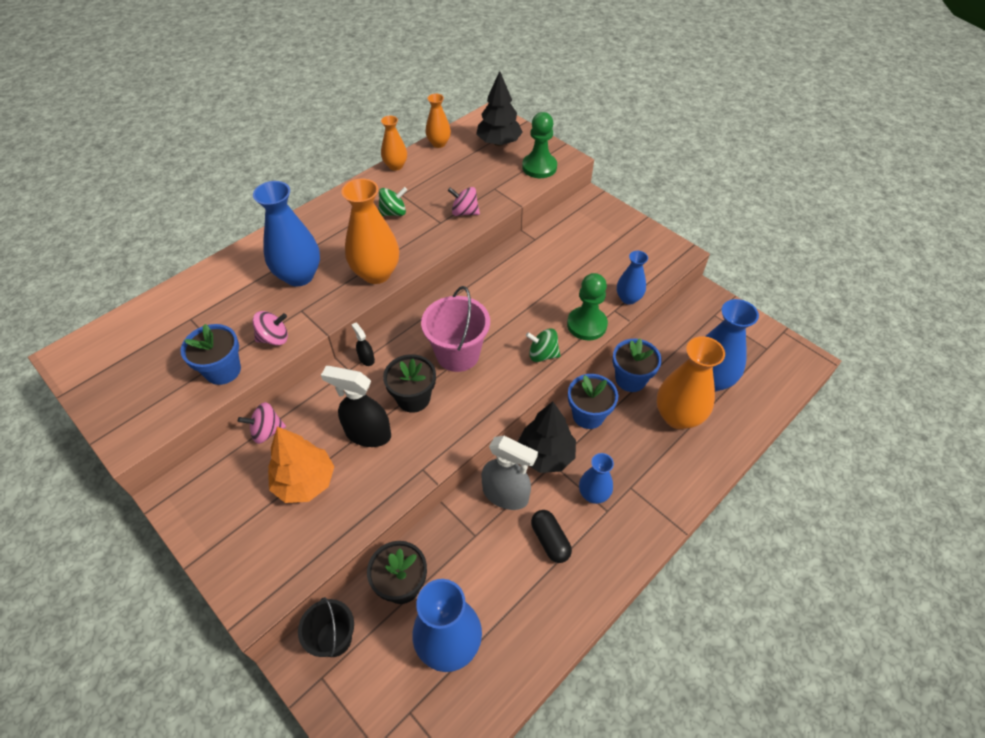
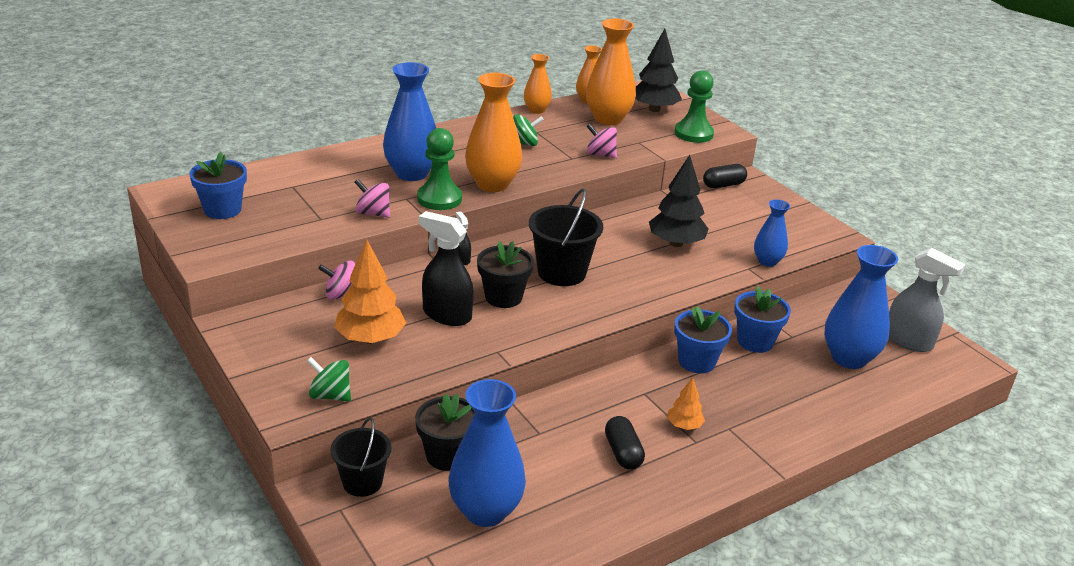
camera: 10 degrees right, 20 degrees down
blue flower pot [181,324,241,385] -> blue flower pot moved to [189,152,247,219]
pink spinning top [253,311,288,346] -> pink spinning top turned 150 degrees counterclockwise [355,179,390,218]
pink bucket [421,286,490,372] -> black bucket [529,188,603,286]
grey spray bottle [481,436,538,510] -> grey spray bottle moved to [889,248,966,352]
black tree [518,401,576,473] -> black tree moved to [649,155,709,247]
green spinning top [526,328,560,362] -> green spinning top moved to [307,357,351,402]
green pawn [567,273,608,340] -> green pawn moved to [417,128,462,210]
blue vase [579,453,614,504] -> orange tree [667,377,705,430]
orange vase [657,336,725,429] -> orange vase moved to [586,19,636,125]
none -> black capsule [703,164,747,188]

